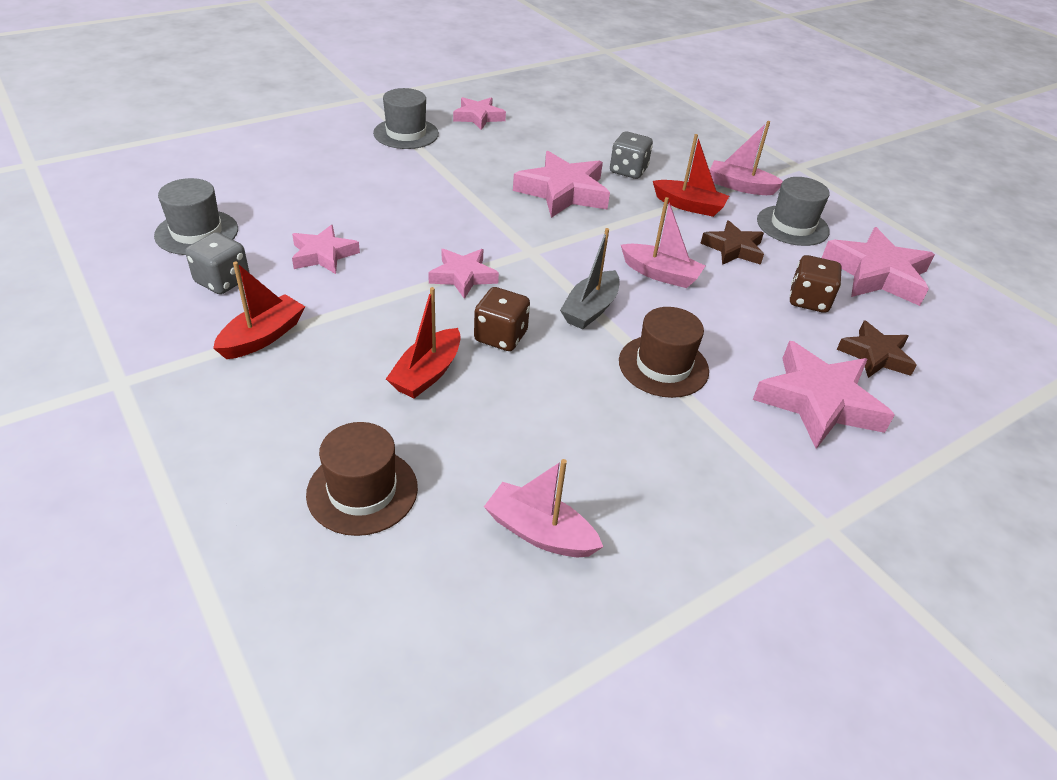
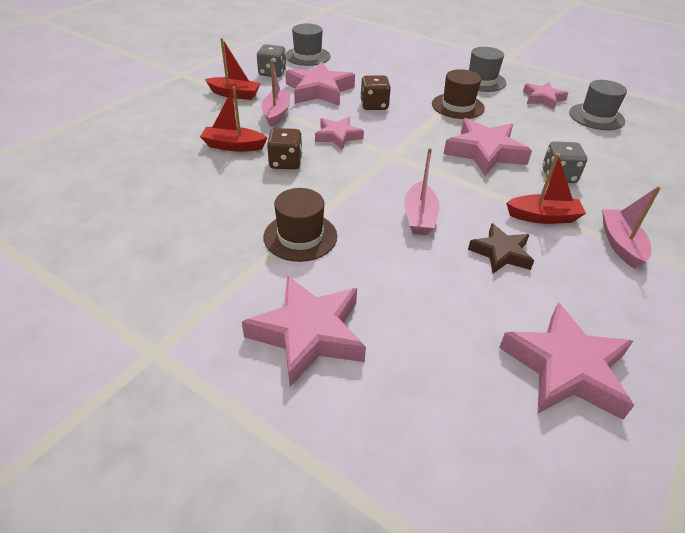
camera: 70 degrees right, 0 degrees up
pink star [292,225,360,274] -> pink star [285,62,355,106], size x1.64
brown hat [306,422,418,536] -> brown hat moved to [432,69,485,119]
pink boat [484,459,603,557] -> pink boat moved to [261,59,290,127]
grey boat [560,228,620,329] -> none
red boat [653,134,729,217] -> red boat turned 90 degrees counterclockwise [506,153,586,224]
grey hat [757,177,830,246] -> grey hat moved to [569,80,627,130]
brown dice [790,255,842,313] -> brown dice moved to [360,75,391,110]
brown star [837,321,917,378] -> none

